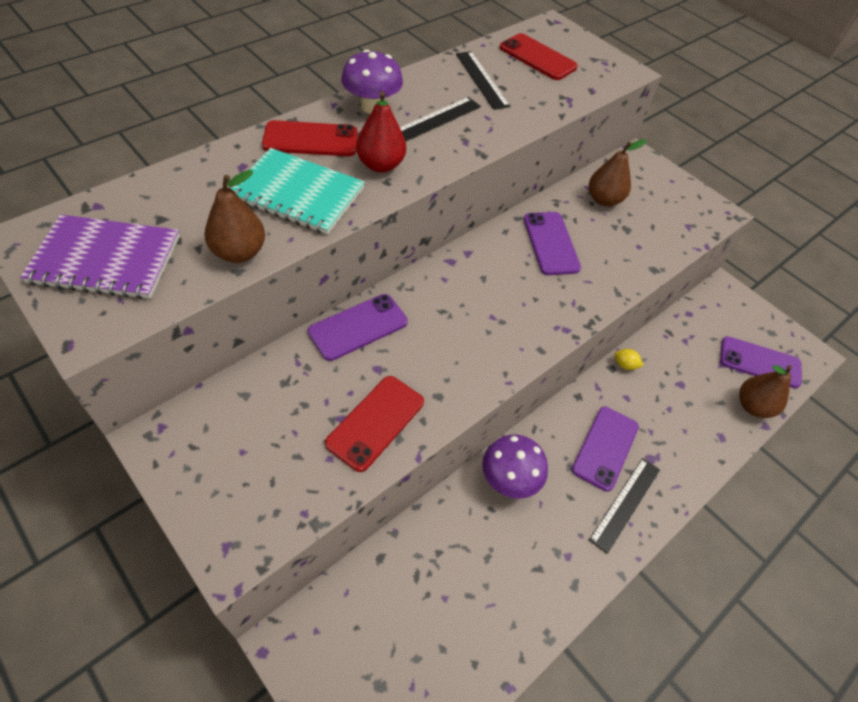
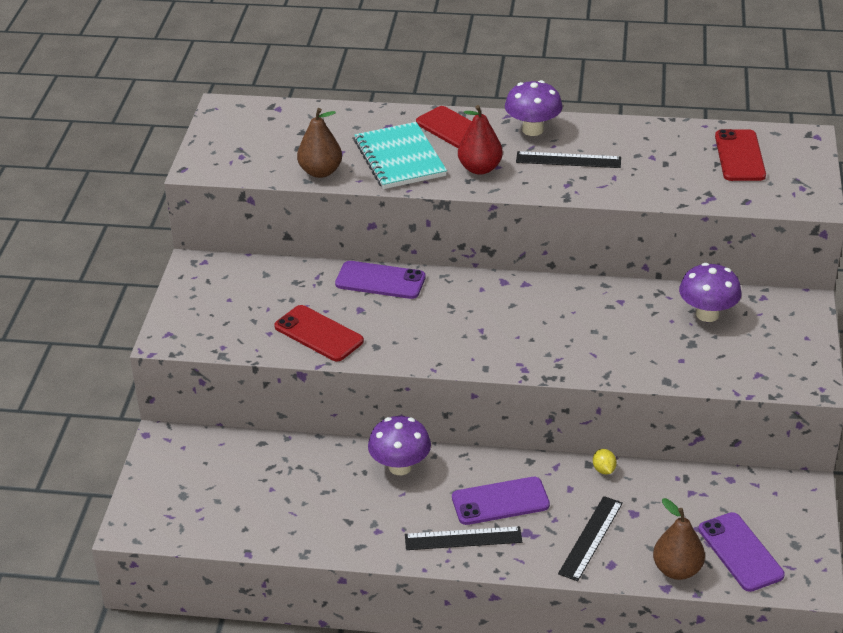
camera: 55 degrees right, 15 degrees down
purple notebook [20,215,180,299] -> none
red phone [325,376,424,472] -> red phone turned 45 degrees clockwise [274,305,364,361]
black ruler [456,51,510,110] -> black ruler moved to [558,496,623,581]
purple phone [524,212,581,275] -> none
brown pear [589,139,647,207] -> purple mushroom [679,263,742,322]

